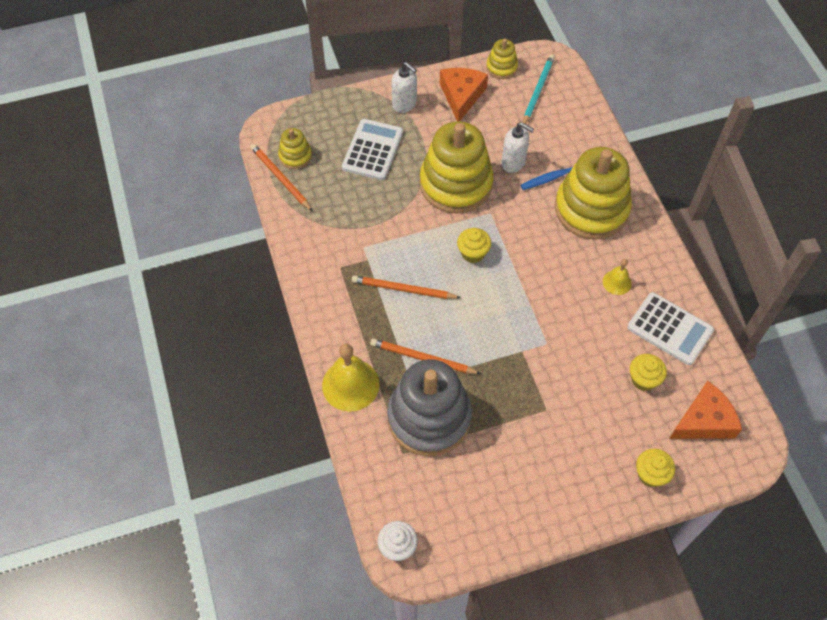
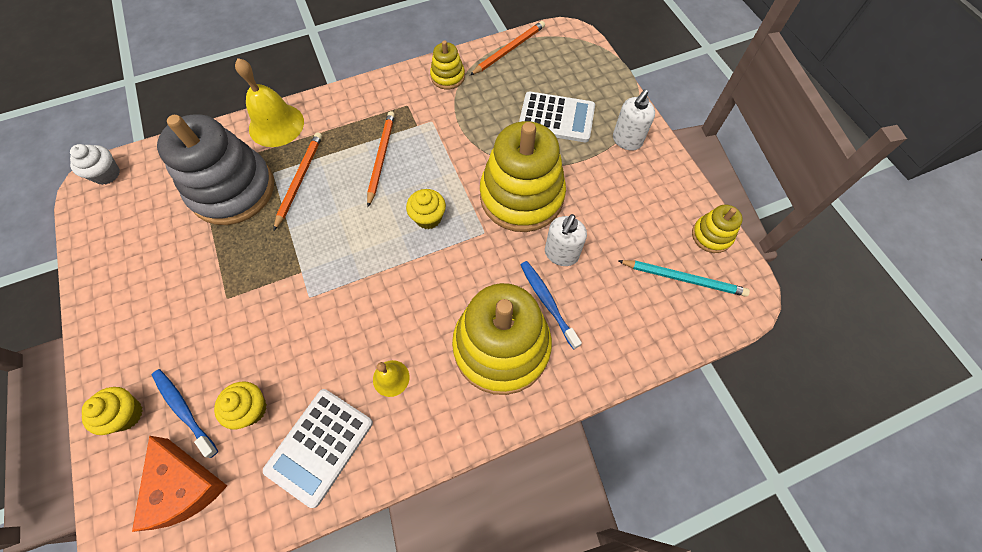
camera: 85 degrees right, 5 degrees up
yellow stacking toy [278,128,312,169] -> yellow stacking toy moved to [430,40,465,89]
orange cheese [439,68,488,121] -> none
none -> blue toothbrush [151,369,218,458]

